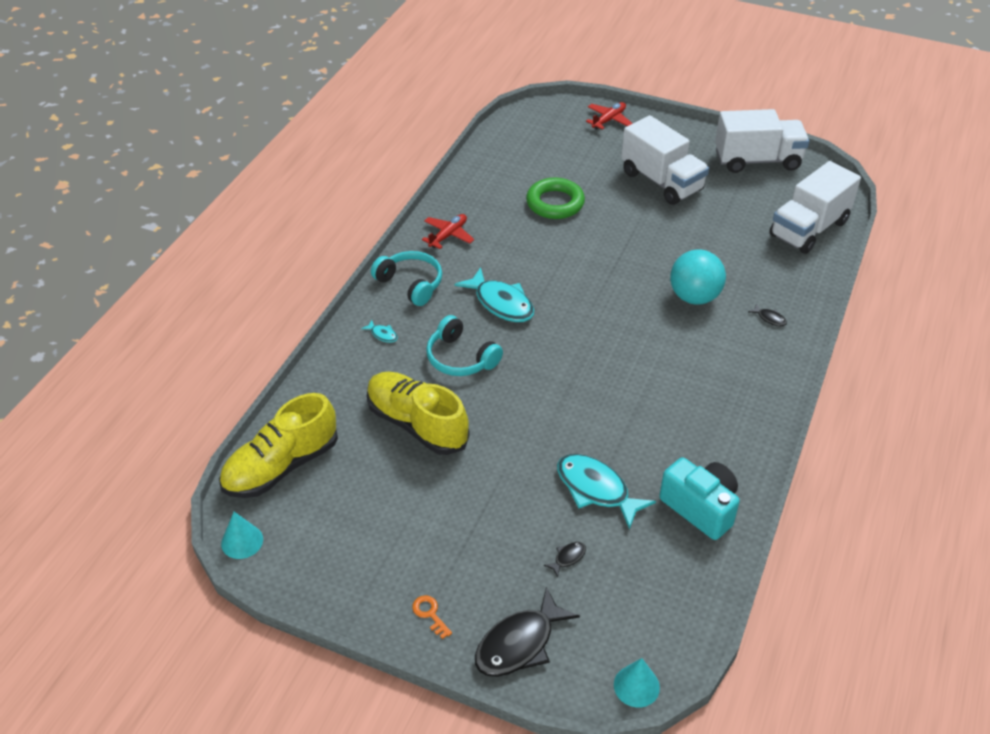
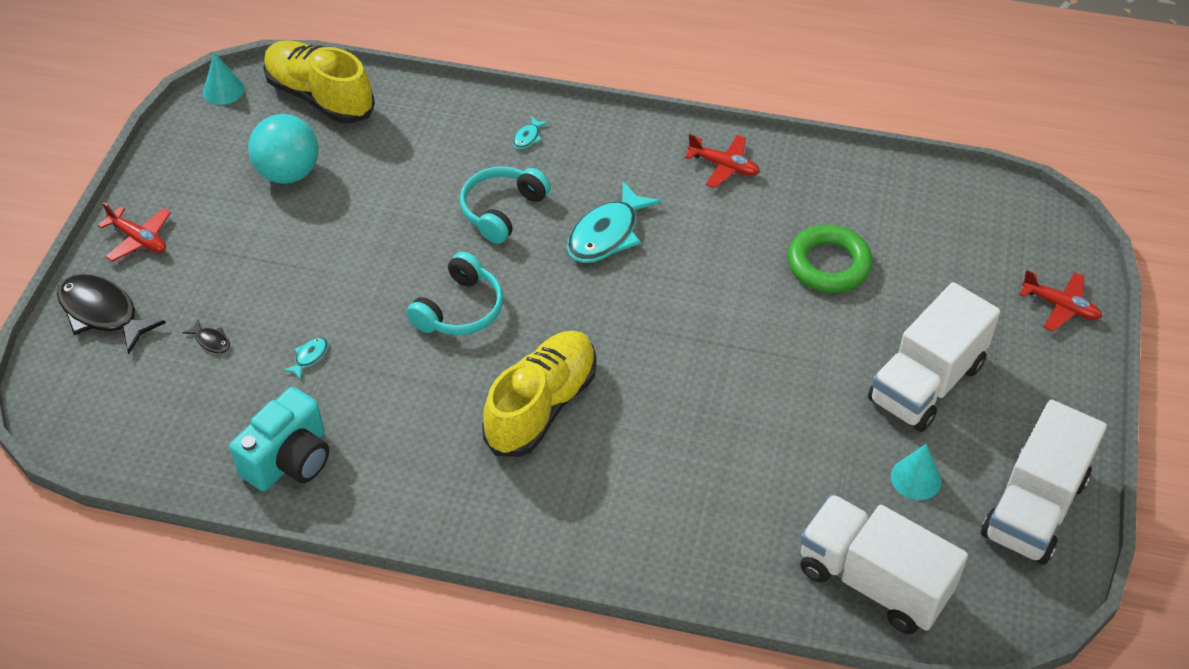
camera: 80 degrees right, 5 degrees up
yellow shoe [367,371,470,455] -> yellow shoe moved to [482,331,597,457]
turquoise headphones [371,251,442,306] -> turquoise headphones moved to [407,252,503,335]
orange key [412,595,452,639] -> red plane [98,203,171,262]
turquoise fish [557,454,656,530] -> turquoise fish [283,337,328,380], size x0.43
turquoise cone [614,658,660,708] -> turquoise cone moved to [891,444,942,500]
turquoise ball [670,250,726,305] -> turquoise ball moved to [248,114,319,184]
white truck [715,109,809,173] -> white truck turned 45 degrees clockwise [981,399,1107,565]
black fish [748,303,787,326] -> none

